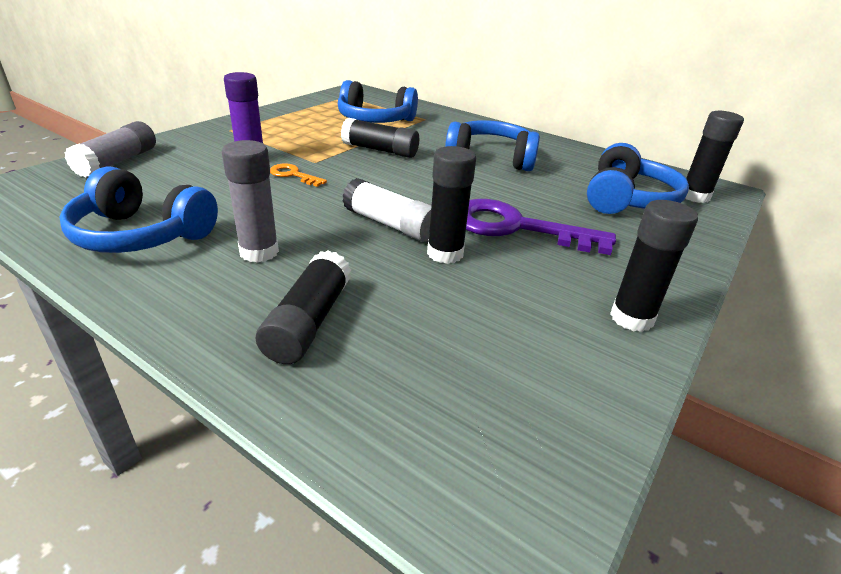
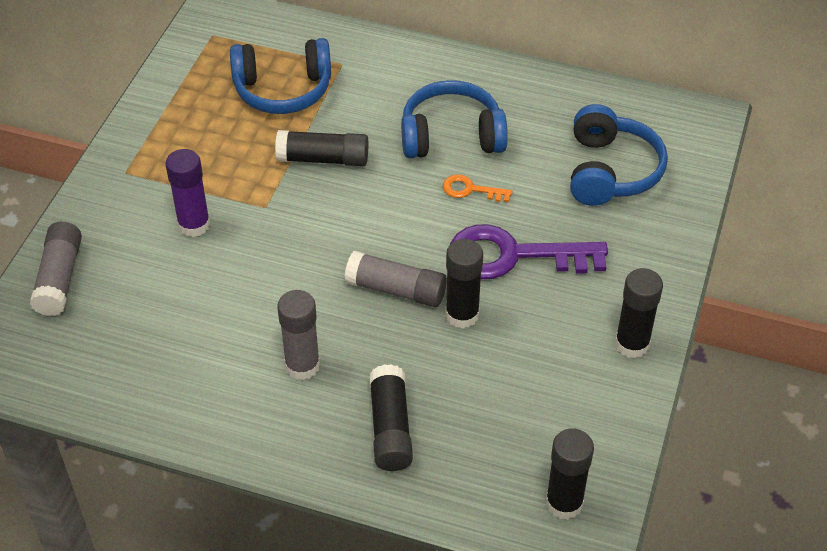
camera: 15 degrees left, 15 degrees up
blue headphones [59,166,218,253] -> none
orange key [270,163,327,187] -> orange key moved to [443,174,513,202]
white glue stick [342,178,431,242] -> grey glue stick [345,251,447,307]
black glue stick [686,111,744,203] -> black glue stick moved to [546,428,594,520]

